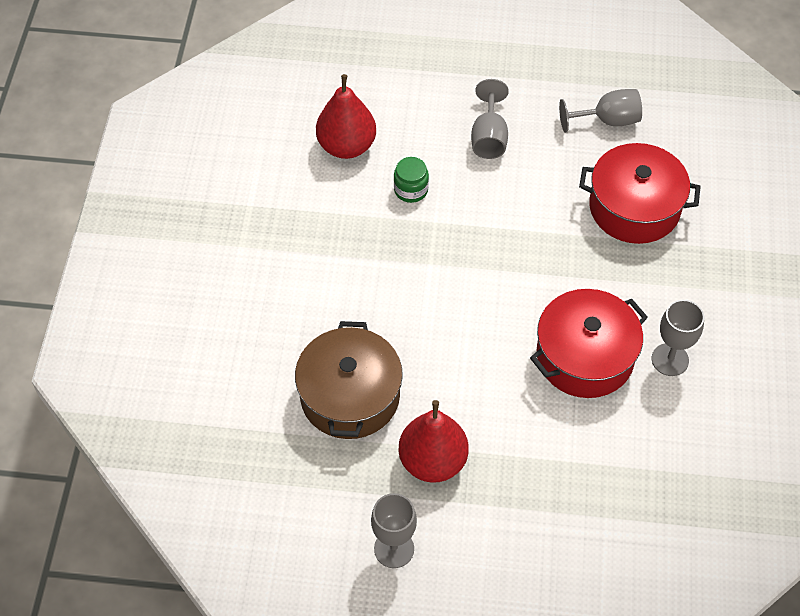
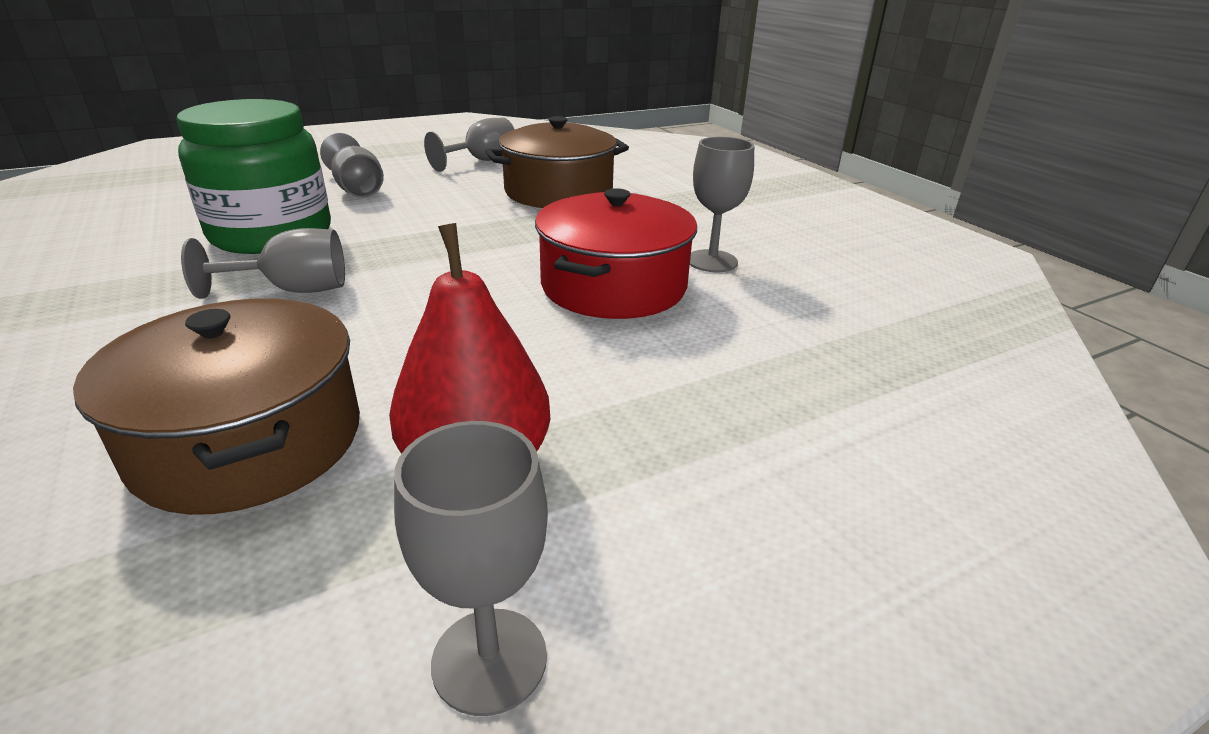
camera: 35 degrees left, 25 degrees down
red pear [316,74,376,159] -> none
green jar [394,157,429,203] -> green jar [176,99,331,254], size x2.37
red pot [579,143,701,244] -> brown pot [485,116,629,208]
none -> grey goblet [181,228,345,299]

